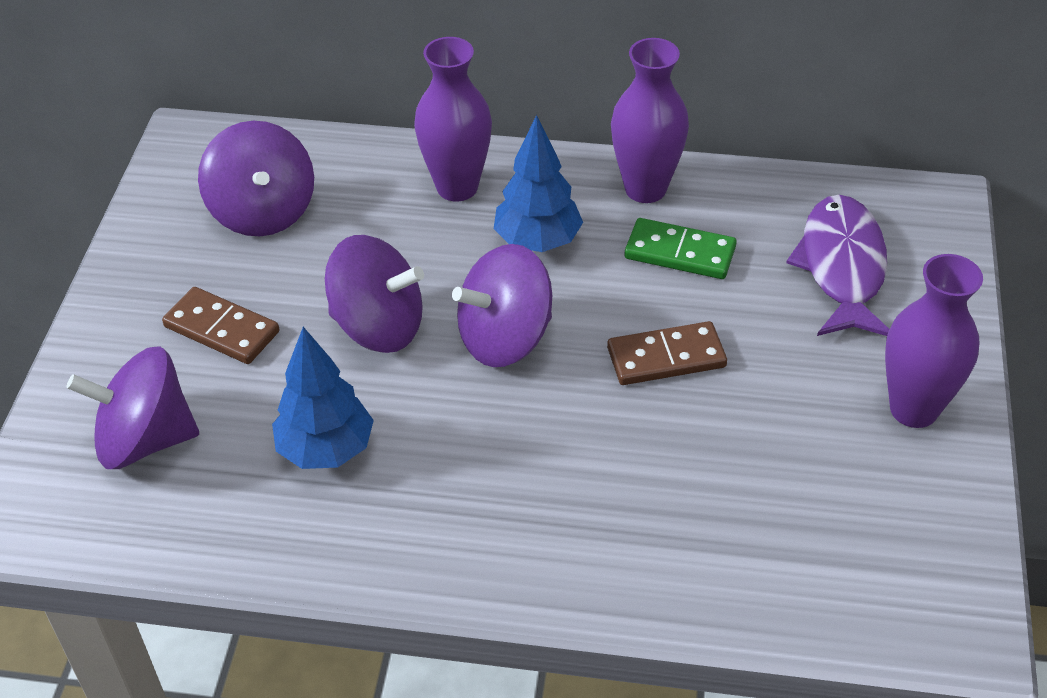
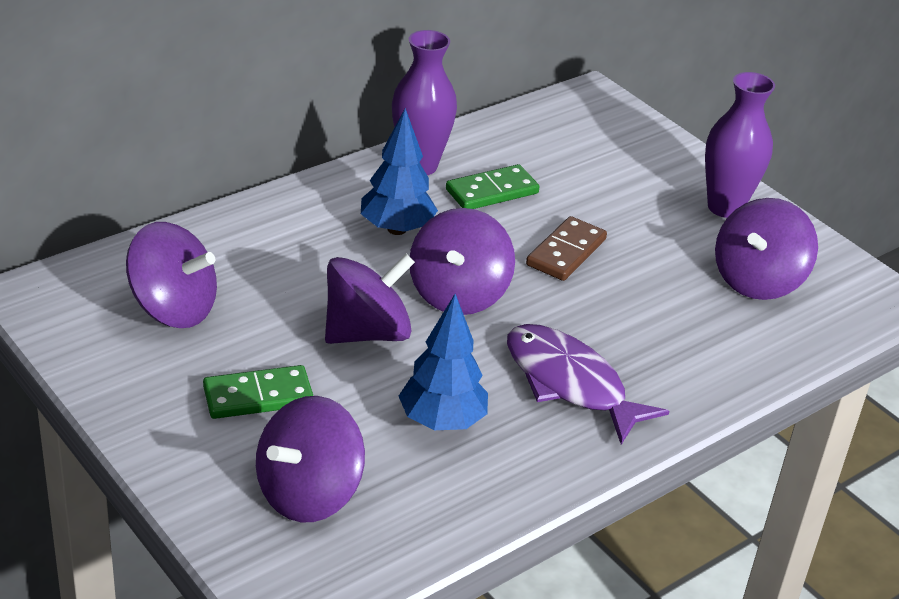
camera: 50 degrees left, 10 degrees down
brown domino [162,287,279,364] -> green domino [203,365,313,419]
purple vase [414,37,492,202] -> none
purple fish [786,195,889,336] -> purple fish moved to [507,324,669,445]
none -> purple spinning top [715,198,818,300]

